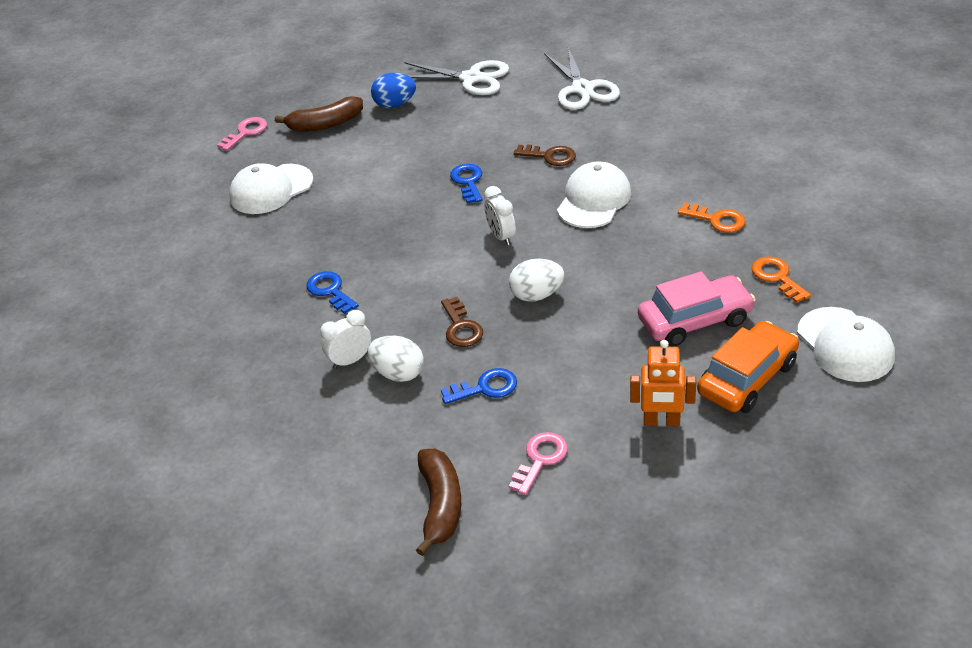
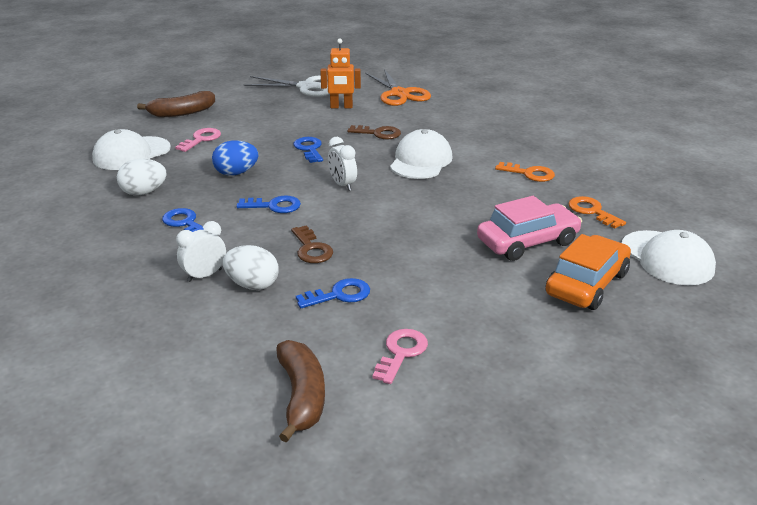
camera: 10 degrees left, 10 degrees down
pink key [217,117,267,151] -> pink key moved to [175,128,221,152]
blue egg [371,73,416,108] -> blue egg moved to [212,140,258,176]
white egg [509,259,564,302] -> white egg moved to [117,159,167,195]
white scissors [544,48,620,110] -> orange scissors [365,69,431,106]
orange robot [630,340,696,426] -> orange robot moved to [320,39,361,108]
none -> blue key [236,196,301,213]

